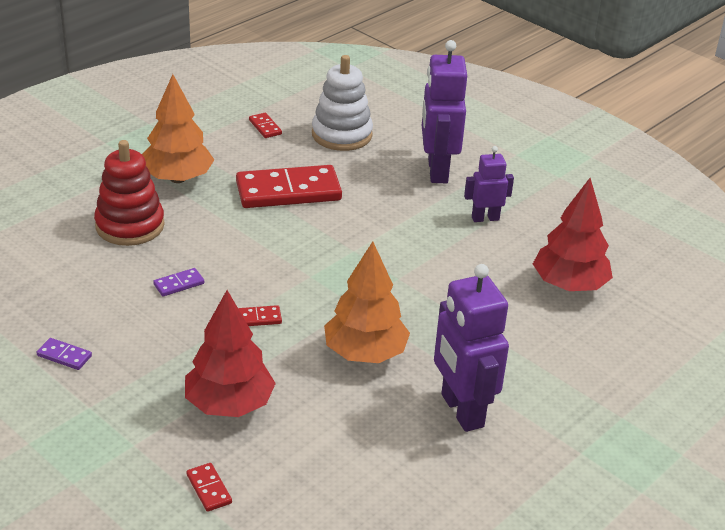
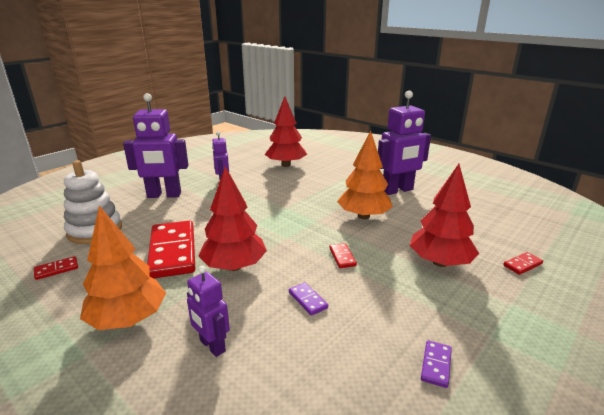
camera: 90 degrees left, 10 degrees down
red stacking toy [94,140,164,246] -> purple robot [187,266,230,357]
none -> red tree [198,166,267,271]

